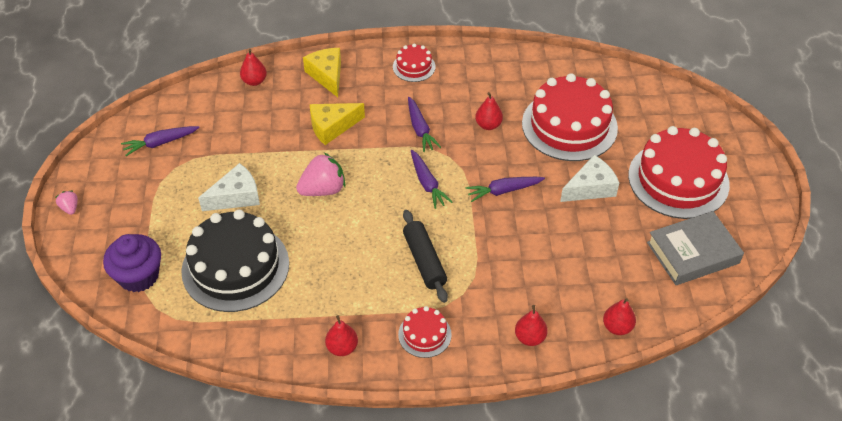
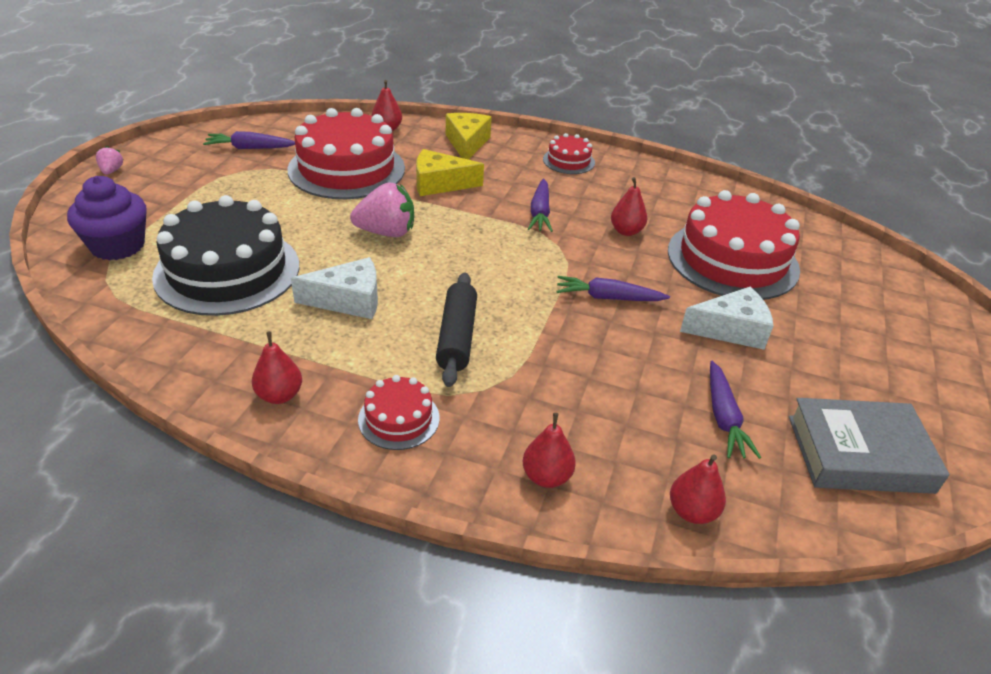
camera: 20 degrees right, 10 degrees down
white cheese [198,163,260,211] -> white cheese moved to [291,257,378,319]
purple carrot [411,150,453,209] -> purple carrot moved to [710,361,761,459]
red cake [628,126,730,219] -> red cake moved to [287,108,405,199]

